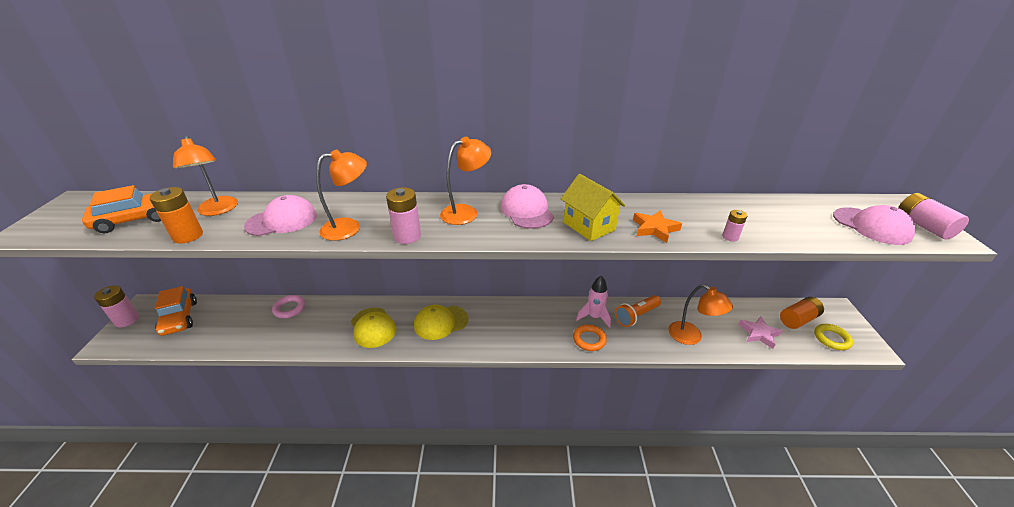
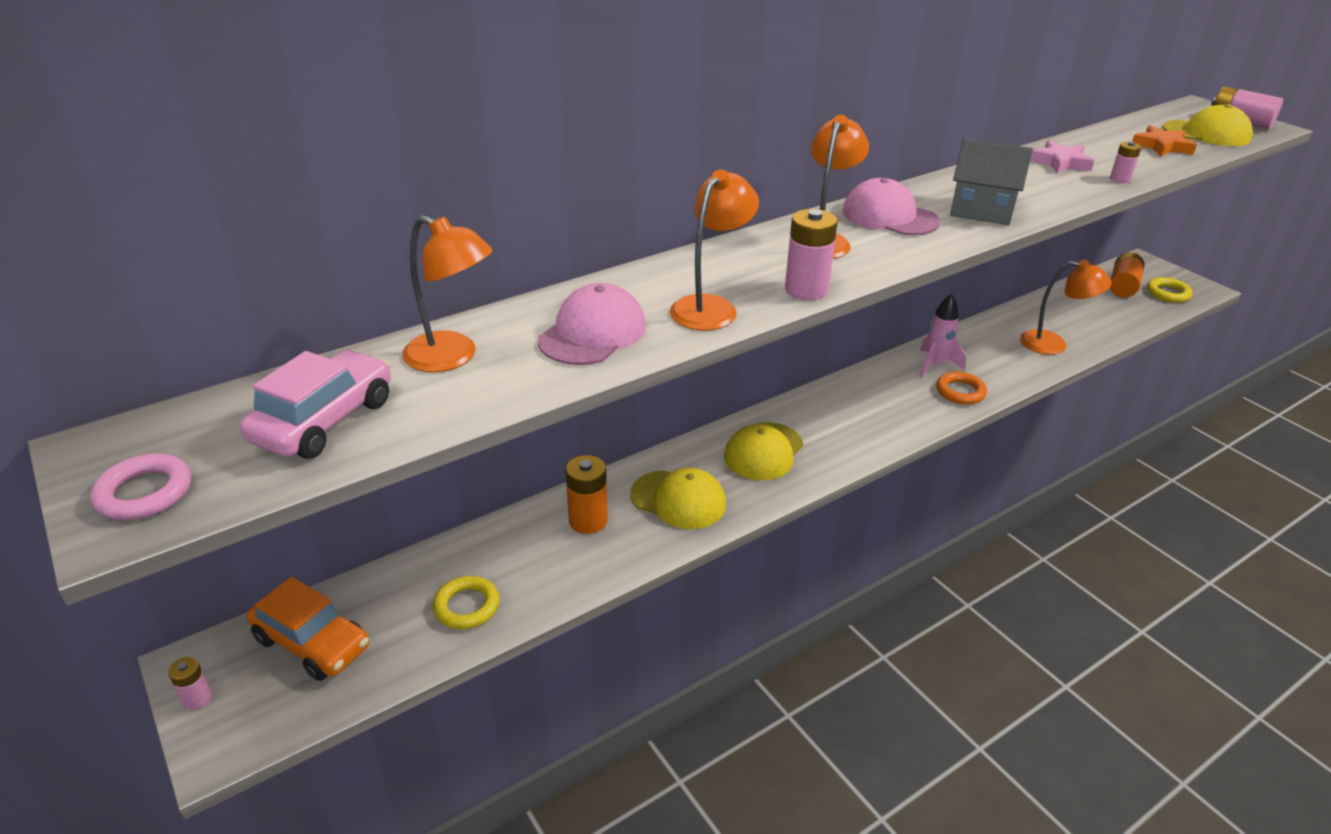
camera: 35 degrees left, 0 degrees up
orange car [82,185,161,233] -> pink car [240,350,391,459]
pink battery [94,286,139,327] -> pink battery [168,657,212,710], size x0.57
orange battery [149,187,203,243] -> orange battery moved to [565,455,608,534]
pink ring [272,295,305,318] -> pink ring moved to [91,454,191,520]
yellow house [561,174,625,241] -> grey house [950,138,1033,225]
orange flashlight [615,295,661,327] -> none
orange star [633,210,682,243] -> orange star moved to [1132,125,1197,156]
pink star [738,316,783,349] -> pink star moved to [1030,140,1094,173]
pink cap [833,205,915,245] -> yellow cap [1163,104,1253,146]
none -> yellow ring [433,576,499,629]

